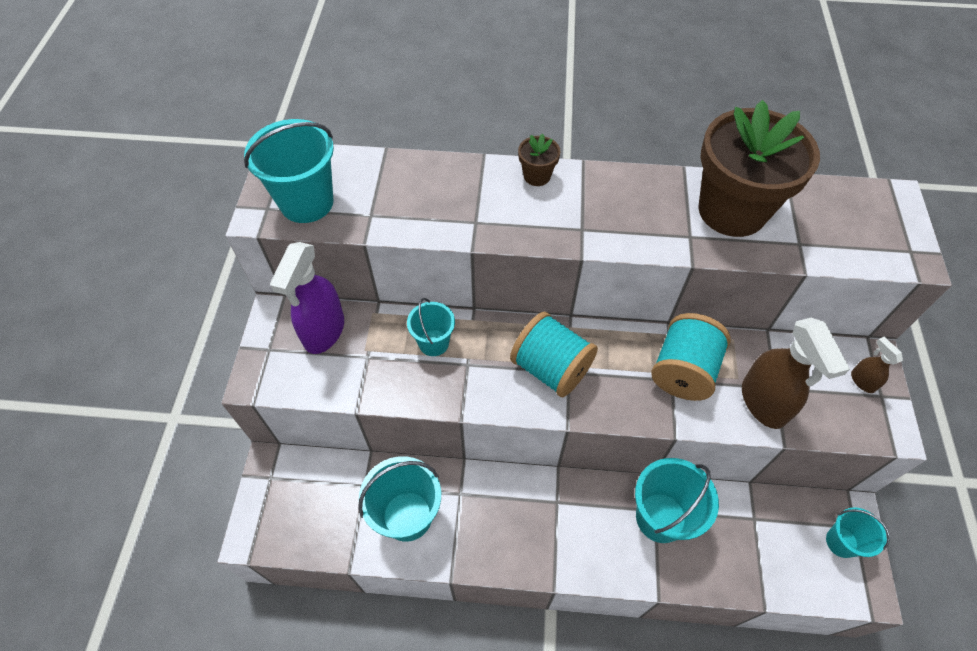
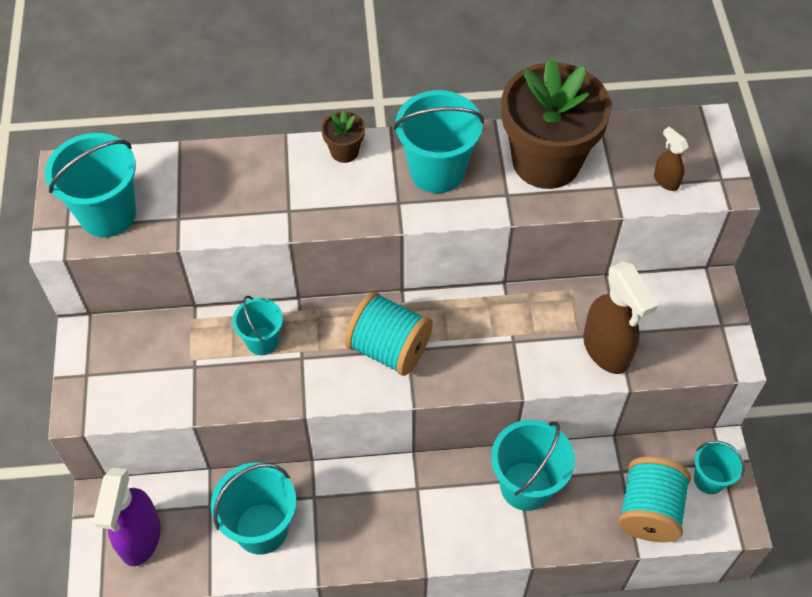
camera: 10 degrees left, 0 degrees up
purple spray bottle [270,242,344,354] -> purple spray bottle moved to [93,468,161,566]
turquoise spool [651,313,731,401] -> turquoise spool moved to [618,457,691,542]
brown spray bottle [851,337,903,393] -> brown spray bottle moved to [654,127,689,191]
none -> turquoise bucket [394,90,484,193]

